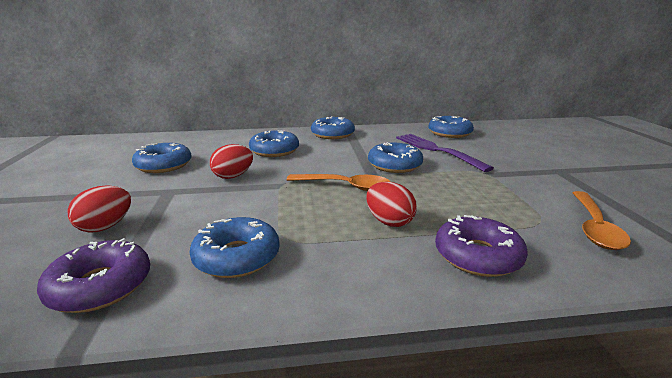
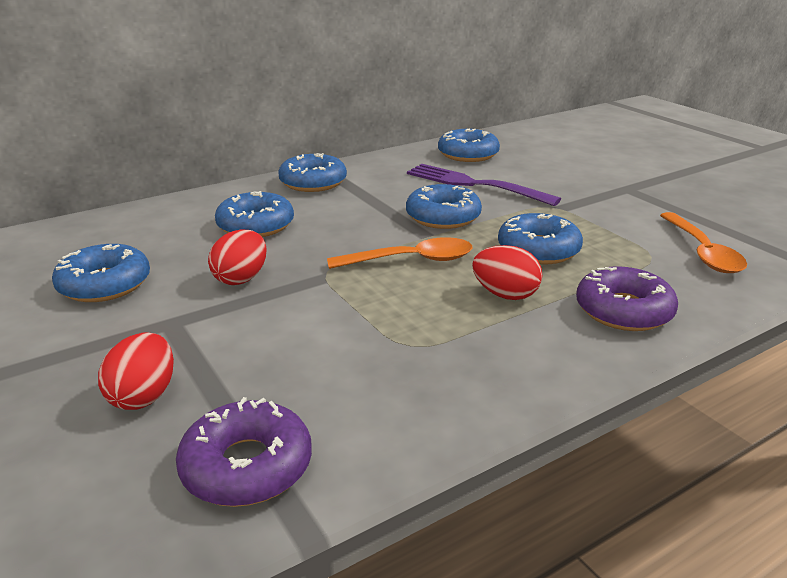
camera: 25 degrees left, 5 degrees up
blue donut [189,217,280,278] -> blue donut moved to [498,213,583,264]

